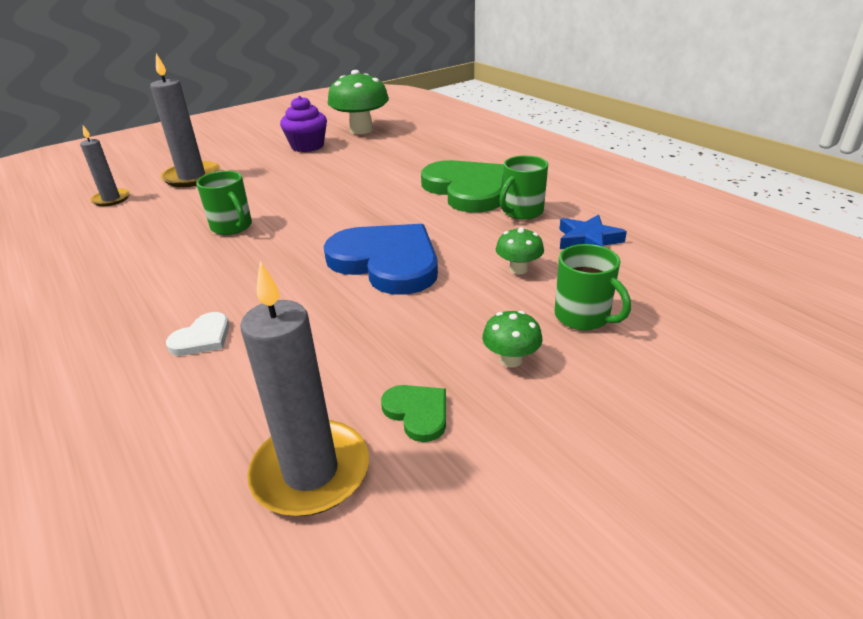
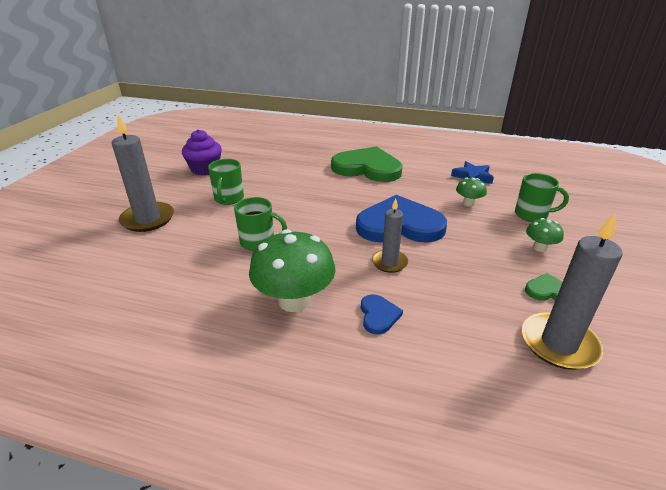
camera: 40 degrees left, 0 degrees up
grey candle [80,125,130,206] -> grey candle moved to [372,198,408,273]
white heart [166,312,229,356] -> blue heart [361,294,403,335]
green mushroom [327,70,389,134] -> green mushroom moved to [249,229,335,312]
green mug [499,155,548,220] -> green mug moved to [208,159,244,205]

